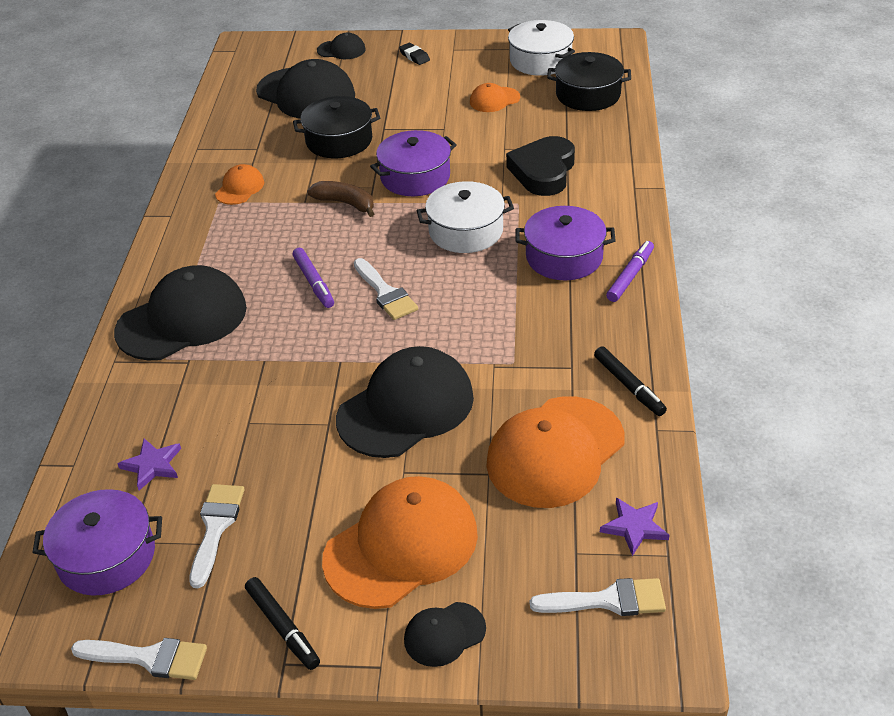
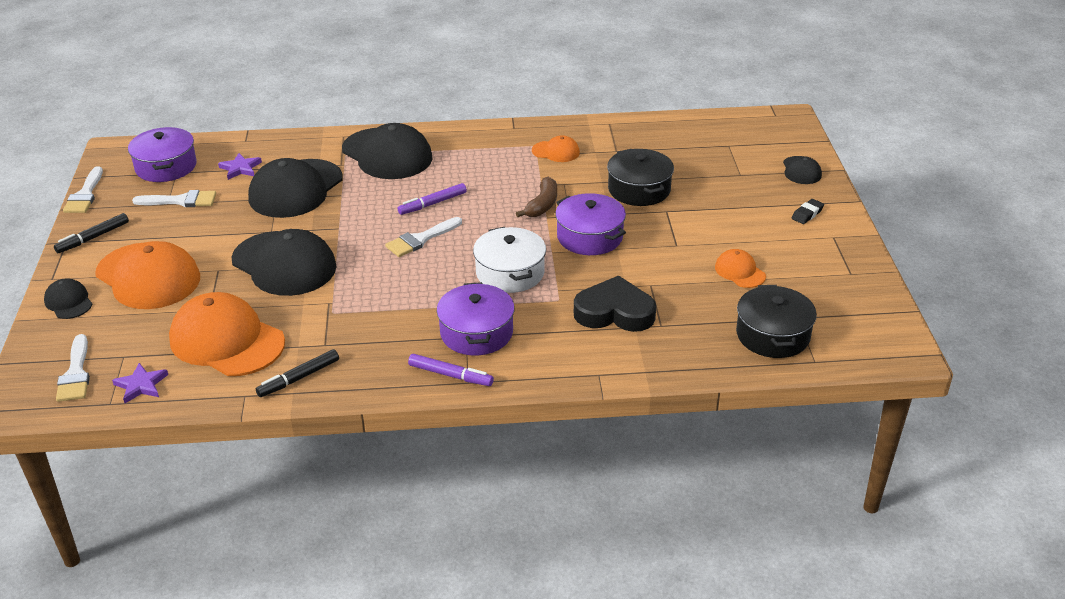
camera: 80 degrees right, 5 degrees down
black cap [256,59,355,119] -> black cap moved to [248,158,343,218]
white pot [508,20,575,76] -> none

